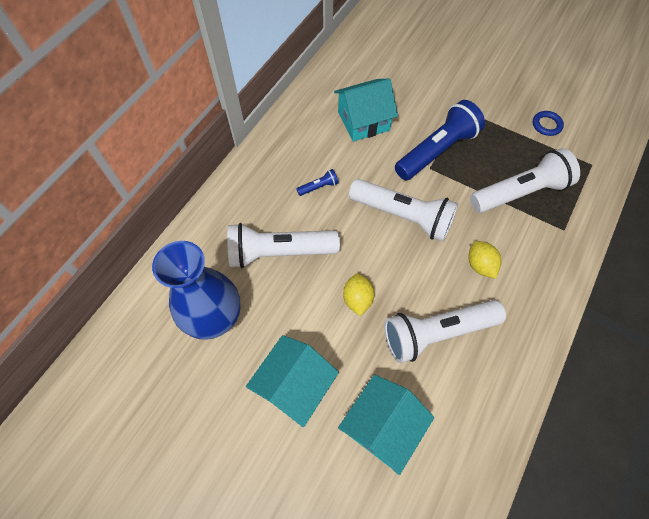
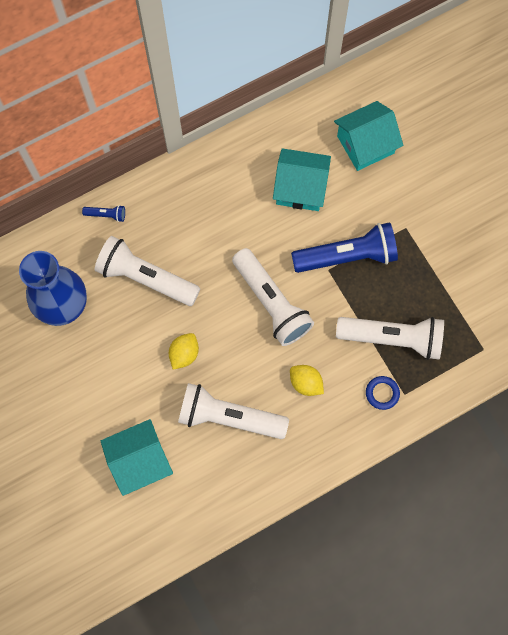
camera: 30 degrees right, 10 degrees up
turquoise house [246,335,339,427] -> turquoise house moved to [334,101,403,171]
blue flashlight [296,169,338,196] -> blue flashlight moved to [82,205,125,222]
yellow lemon [468,241,501,279] -> yellow lemon turned 60 degrees counterclockwise [290,365,324,396]
blue ring [533,111,564,136] -> blue ring moved to [366,376,400,410]

